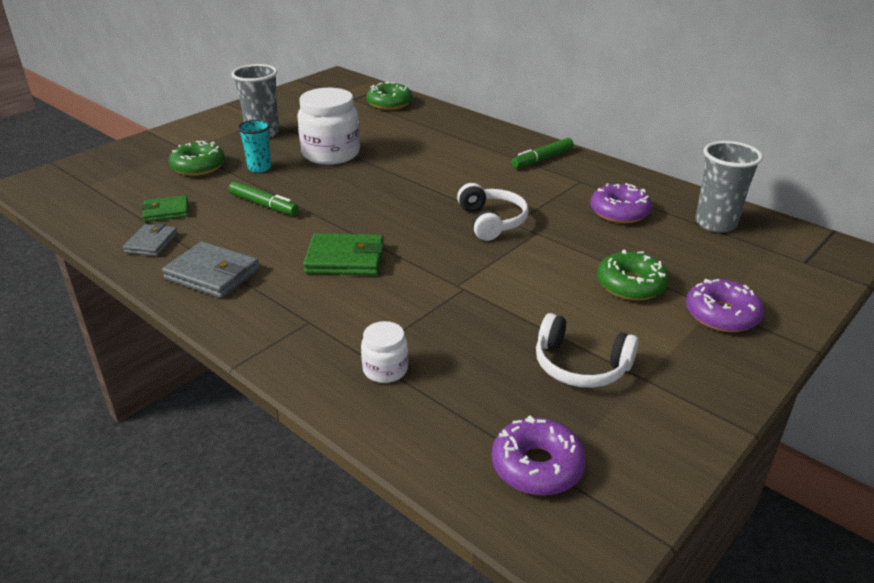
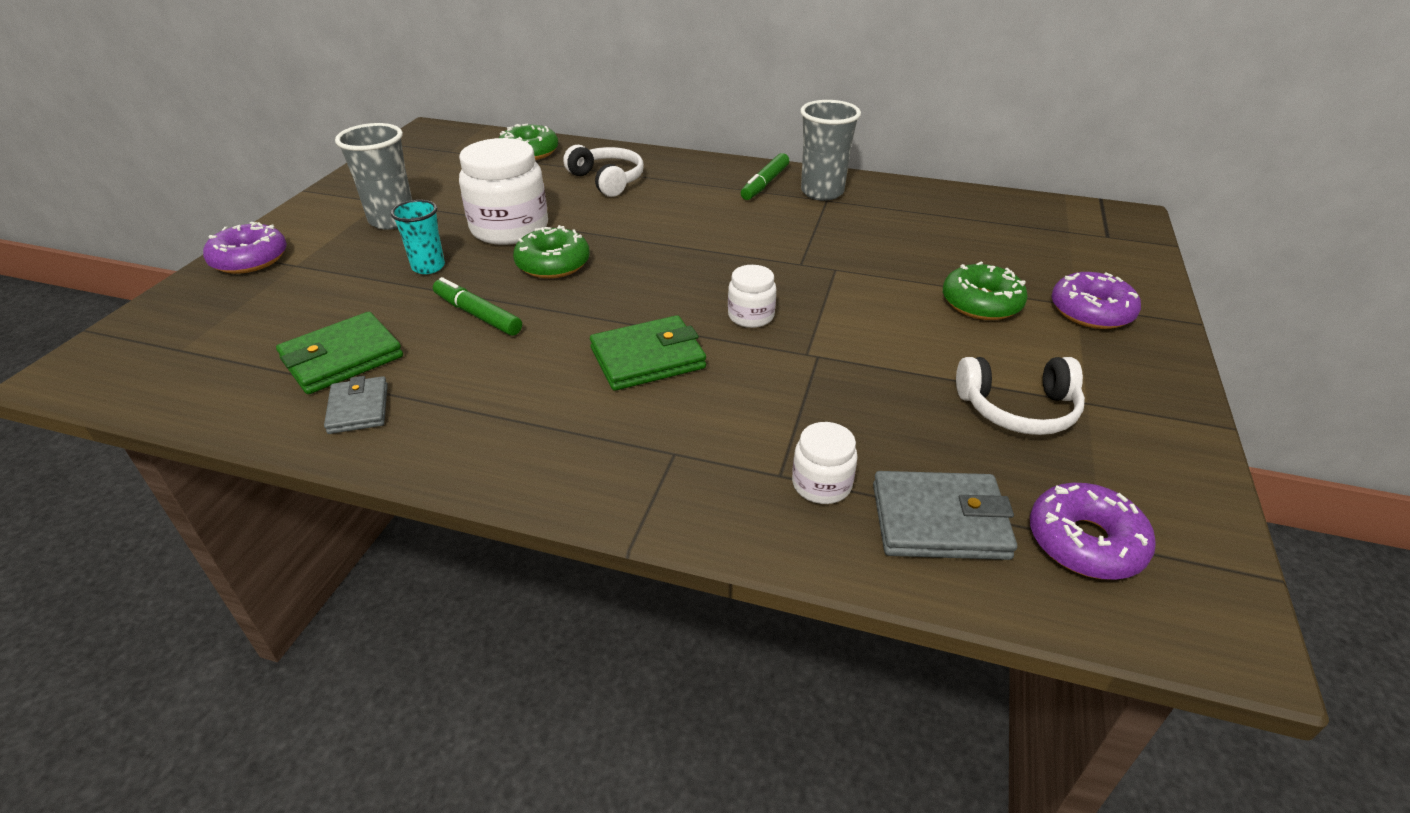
camera: 25 degrees left, 5 degrees up
green wallet [141,195,188,222] -> green wallet [276,312,403,394], size x1.56
grey wallet [162,242,260,298] -> grey wallet moved to [873,471,1017,560]
green donut [169,141,225,176] -> green donut moved to [513,225,590,278]
green marker [229,181,299,215] -> green marker turned 150 degrees counterclockwise [433,277,522,336]
white headphones [457,183,529,241] -> white headphones moved to [563,145,644,197]
purple donut [590,183,652,224] -> purple donut moved to [203,222,287,274]
grey cup [695,141,763,233] -> grey cup moved to [800,100,861,201]
none -> white jar [728,265,776,328]

